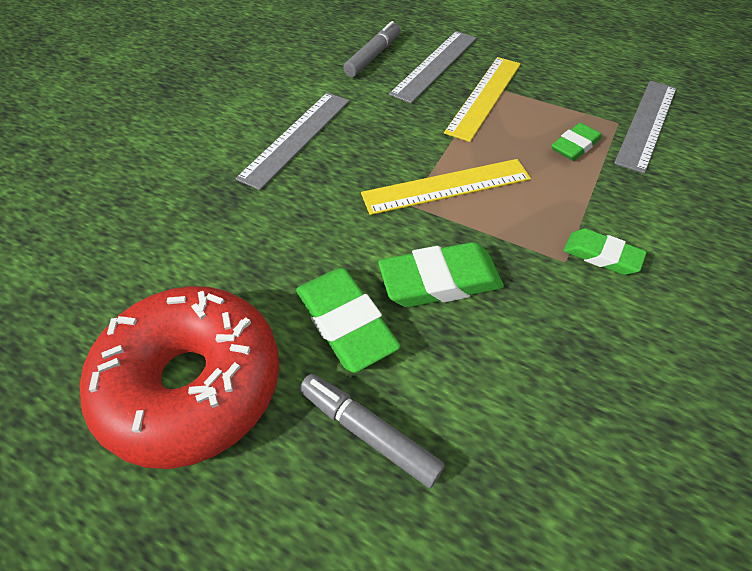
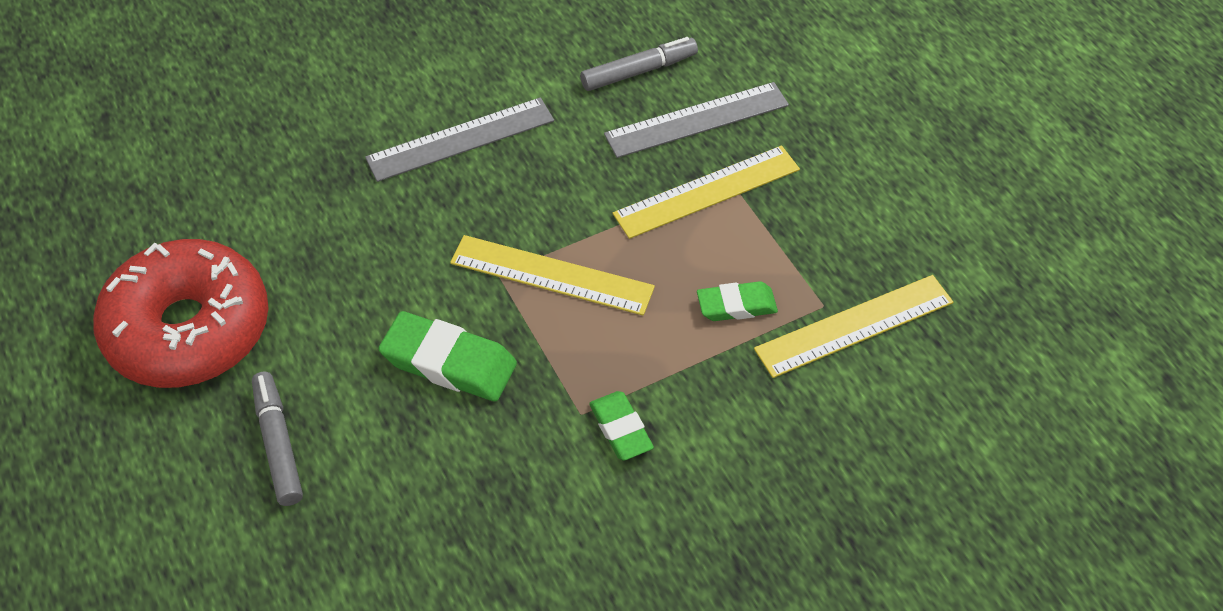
camera: 35 degrees right, 0 degrees up
green eraser [296,268,401,373] -> none
grey ruler [614,81,677,174] -> yellow ruler [754,275,953,378]

